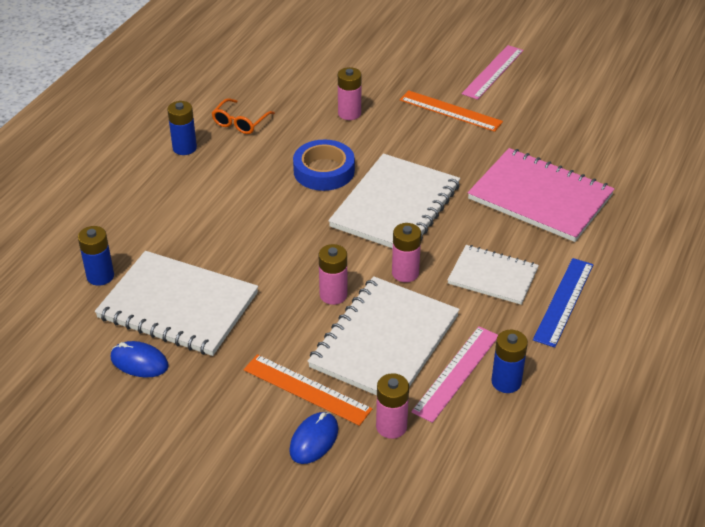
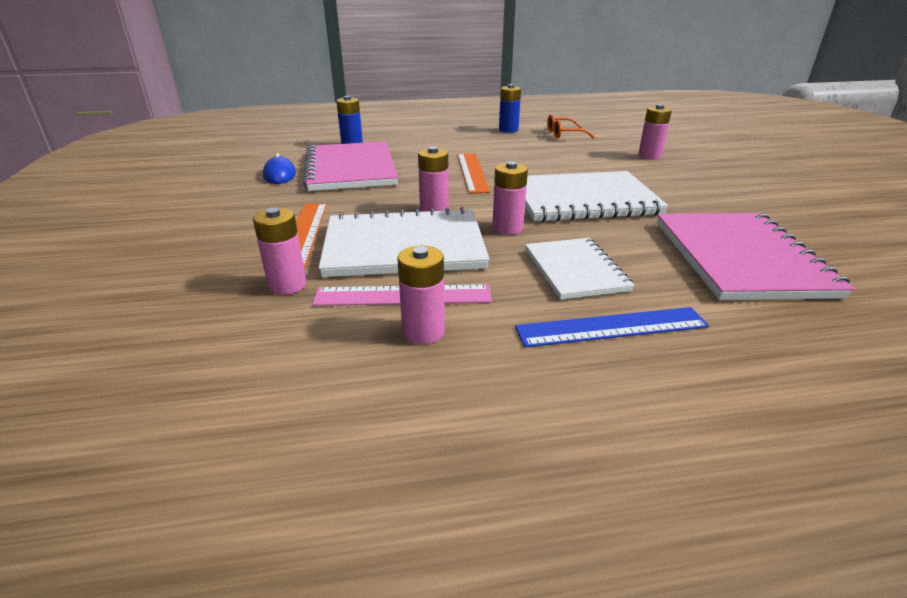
camera: 55 degrees right, 10 degrees down
white notebook [95,251,258,356] -> pink notebook [303,141,398,191]
blue mouse [289,412,338,464] -> none
blue tape [293,140,355,191] -> none
orange ruler [400,90,503,132] -> orange ruler moved to [458,153,490,194]
pink ruler [462,45,523,100] -> none
blue battery [491,330,528,393] -> pink battery [397,246,445,344]

